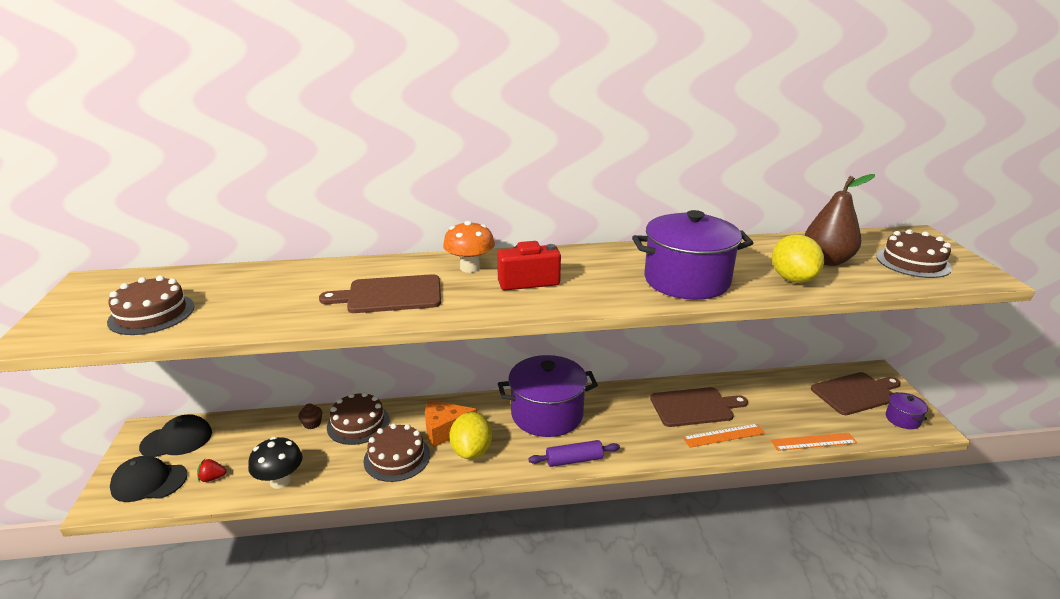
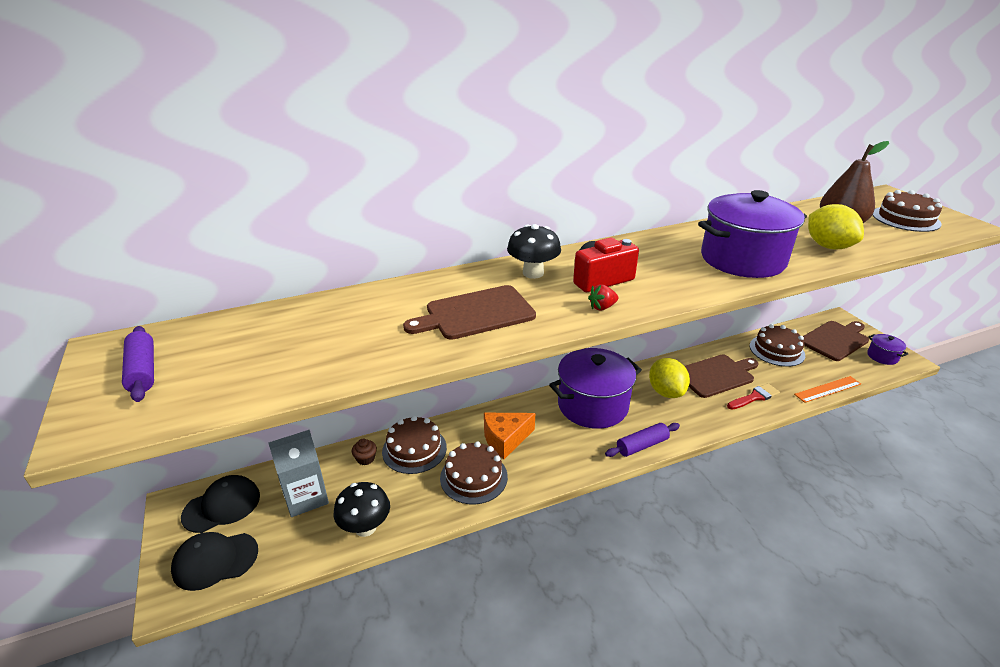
camera: 15 degrees left, 5 degrees up
brown cake [107,275,194,335] -> brown cake moved to [750,324,805,367]
red strawberry [197,459,227,482] -> red strawberry moved to [588,285,619,310]
orange mushroom [443,221,495,273] -> black mushroom [507,224,561,279]
yellow lemon [449,412,492,459] -> yellow lemon moved to [649,358,690,398]
orange ruler [683,424,765,448] -> red brush [727,383,780,410]
none -> purple rolling pin [122,326,154,402]
none -> grey carton [268,430,329,517]

